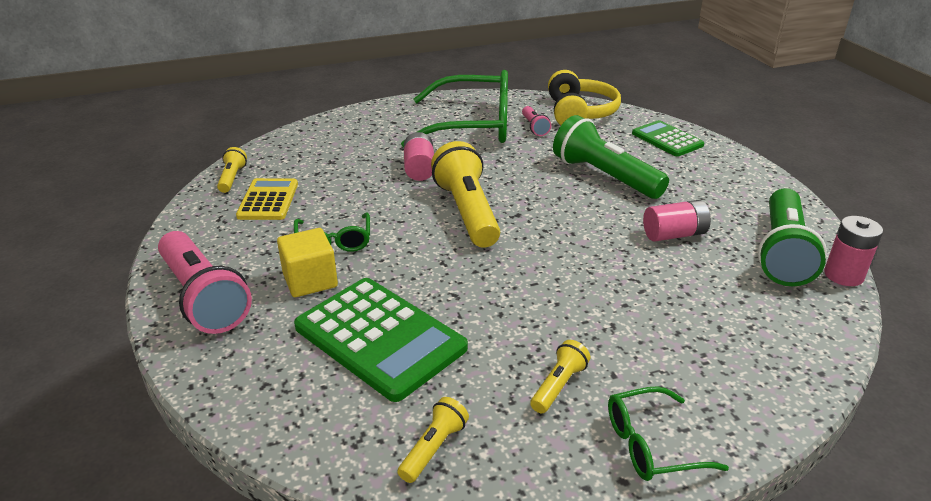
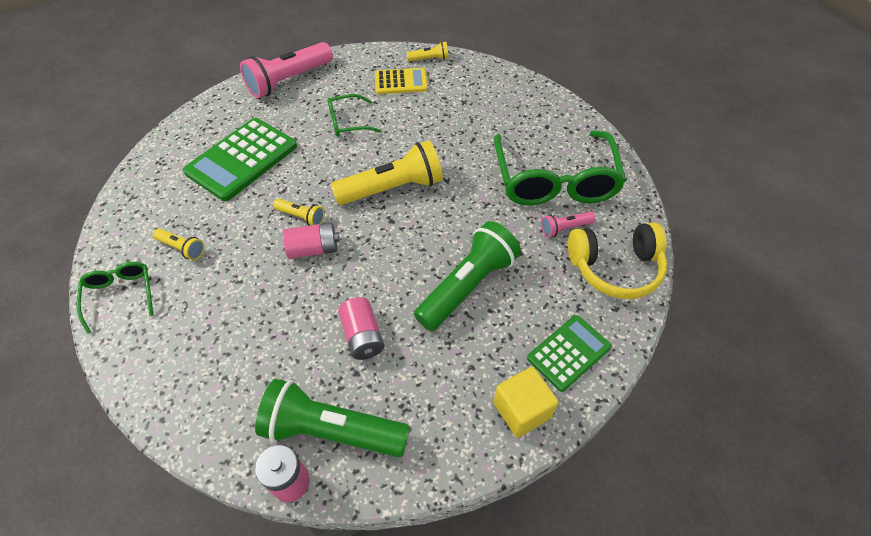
camera: 85 degrees right, 20 degrees up
yellow cube [277,228,338,297] -> yellow cube moved to [494,367,559,438]
yellow flashlight [397,397,469,483] -> yellow flashlight moved to [273,199,325,226]
pink battery [404,132,434,181] -> pink battery moved to [283,223,339,259]

